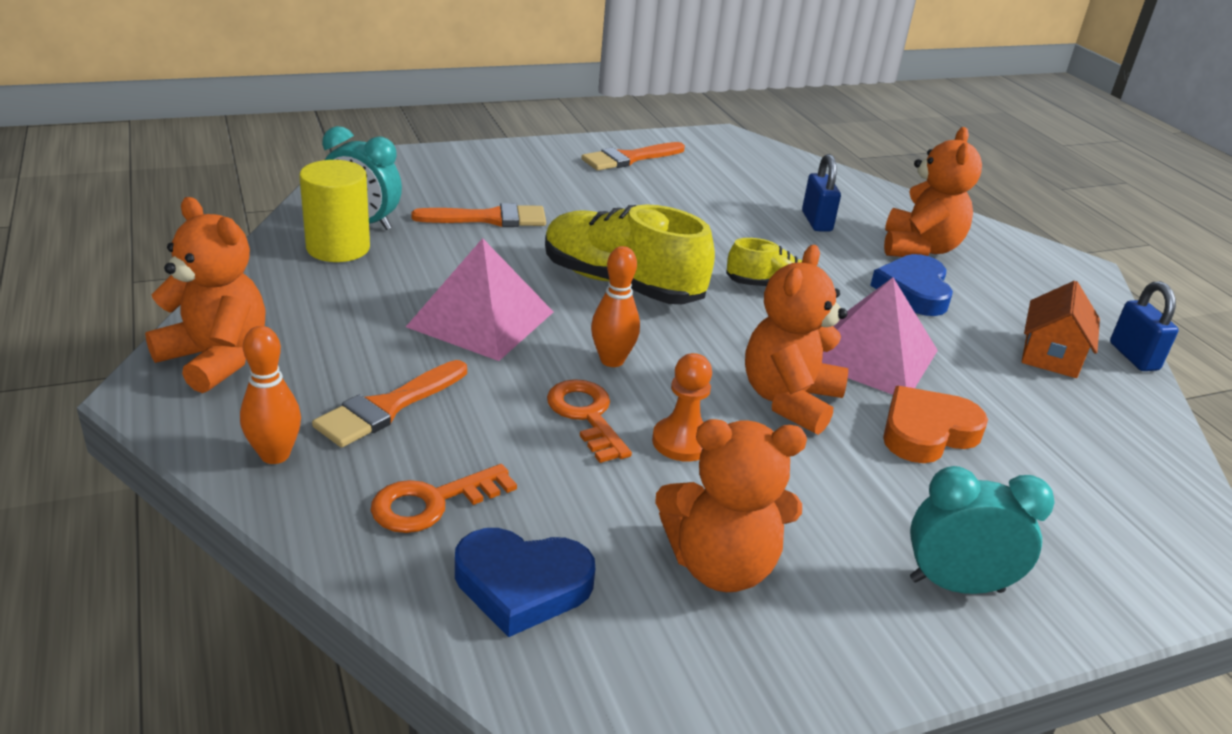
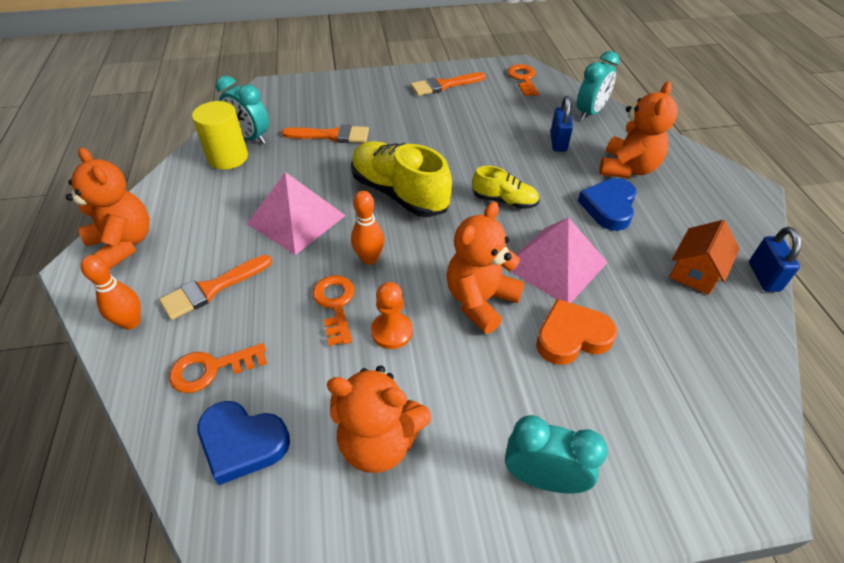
camera: 15 degrees right, 15 degrees up
none -> orange key [508,64,539,96]
none -> turquoise clock [577,51,620,121]

